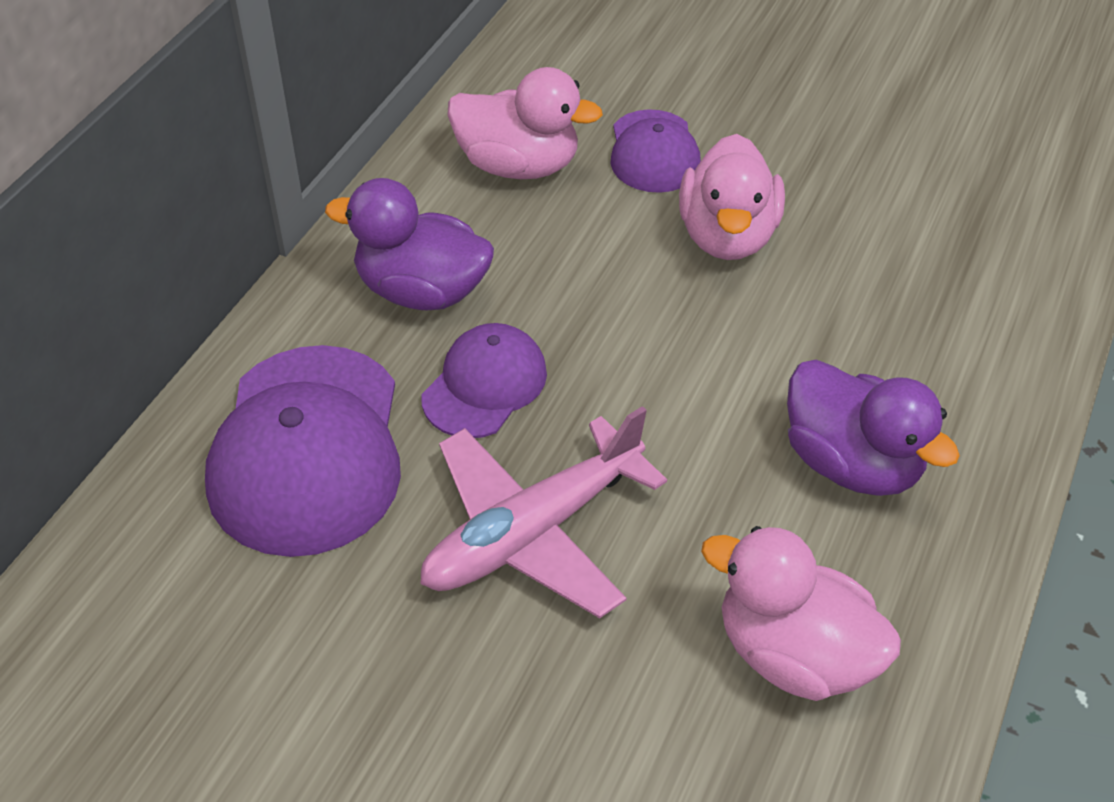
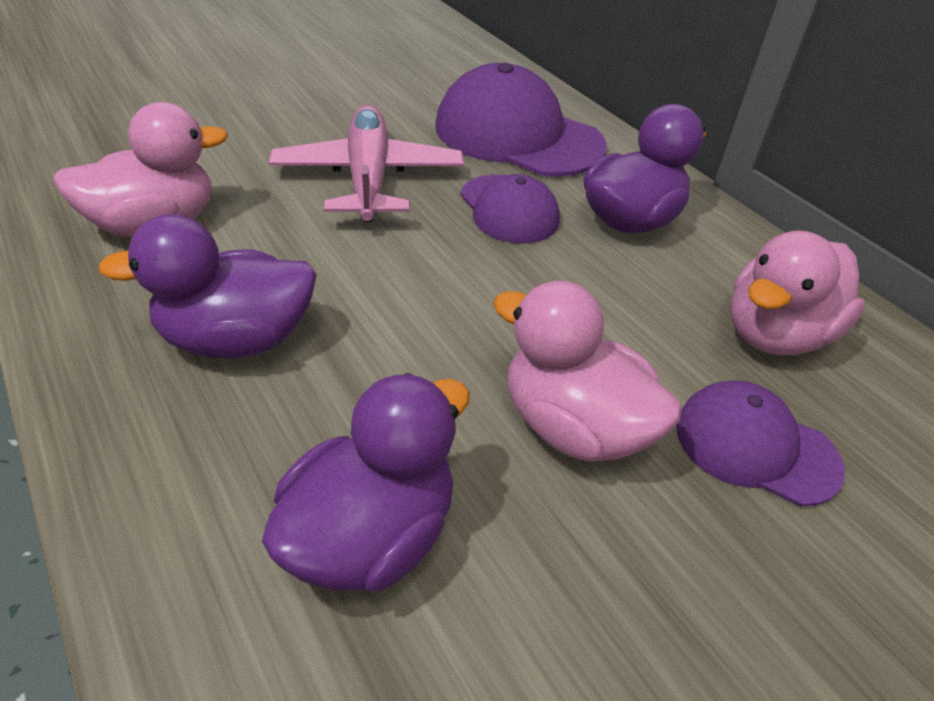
camera: 120 degrees right, 5 degrees down
none -> purple duck [262,373,470,592]

